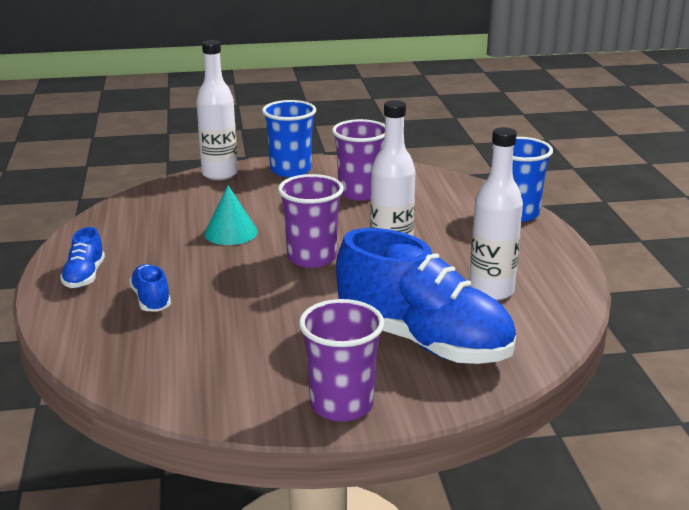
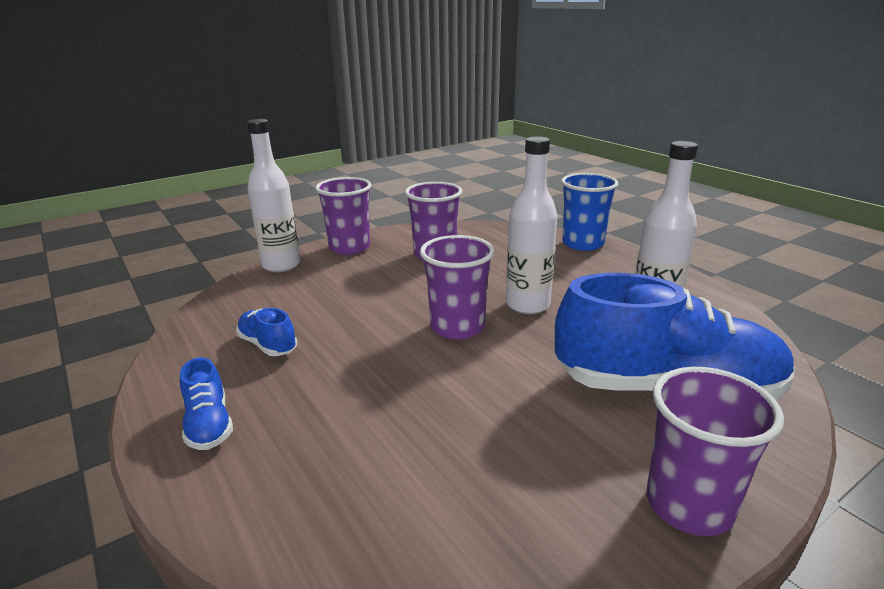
camera: 25 degrees left, 0 degrees up
blue shoe [129,264,171,312] -> blue shoe moved to [236,308,297,356]
turquoise cone [204,185,258,245] -> none
blue cup [262,100,316,177] -> purple cup [315,177,371,255]

